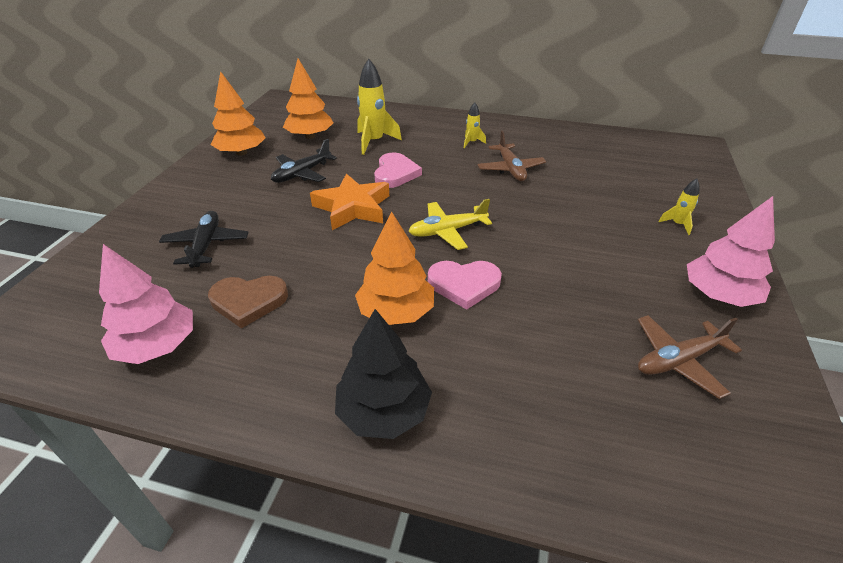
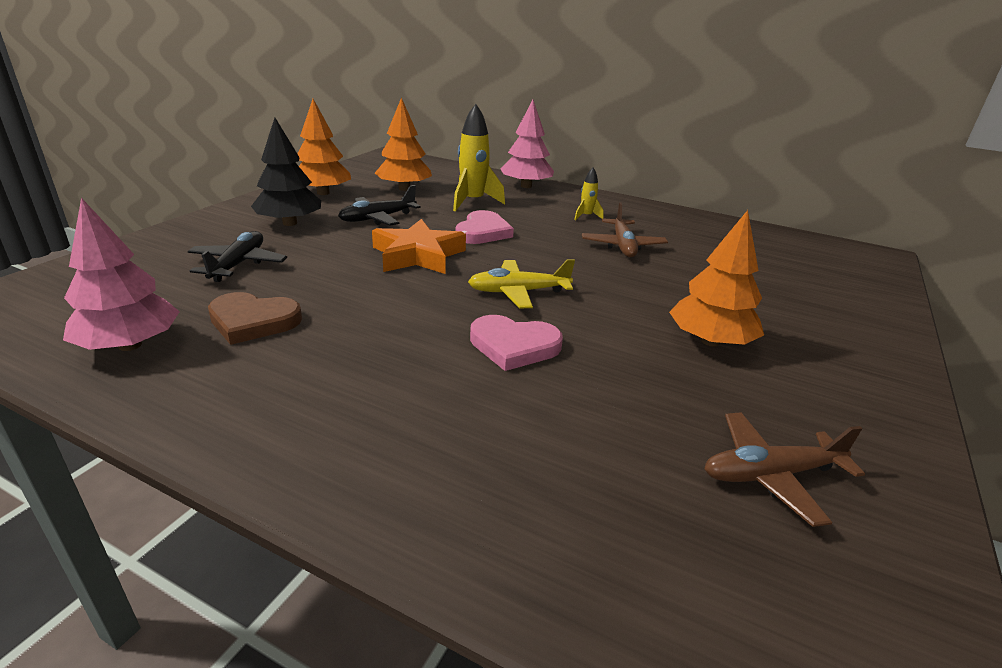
camera: 10 degrees right, 10 degrees down
black tree [335,309,432,439] -> black tree moved to [251,118,321,226]
orange tree [355,212,434,325] -> orange tree moved to [669,210,764,347]
yellow rocket [658,178,699,235] -> none
pink tree [687,196,775,307] -> pink tree moved to [500,100,554,188]

